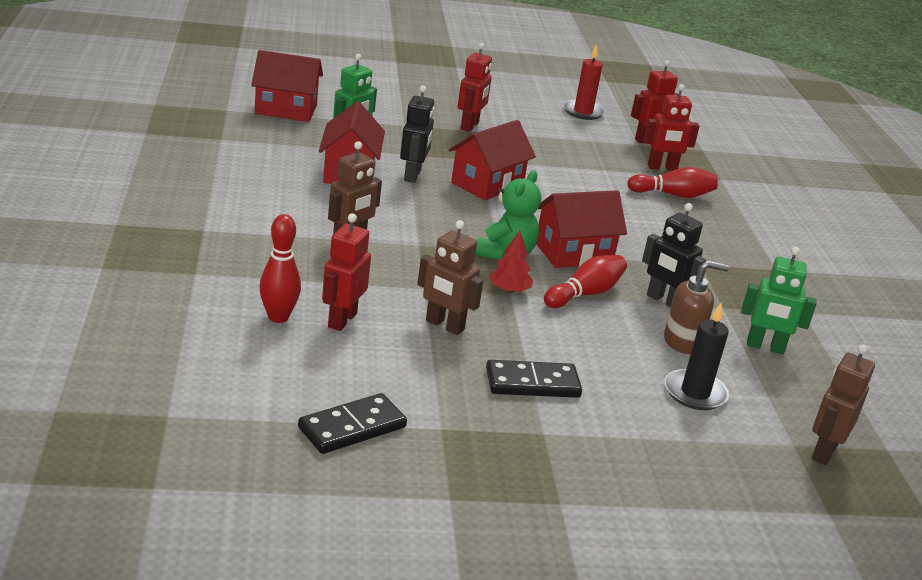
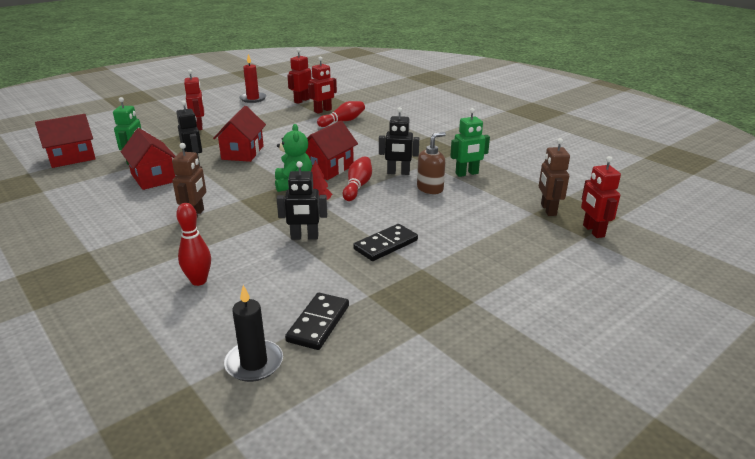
camera: 30 degrees left, 0 degrees up
red robot [322,213,371,331] -> red robot moved to [581,156,621,238]
brown robot [417,220,484,335] -> black robot [277,161,327,240]
black candle [665,302,729,410] -> black candle moved to [224,285,283,382]

